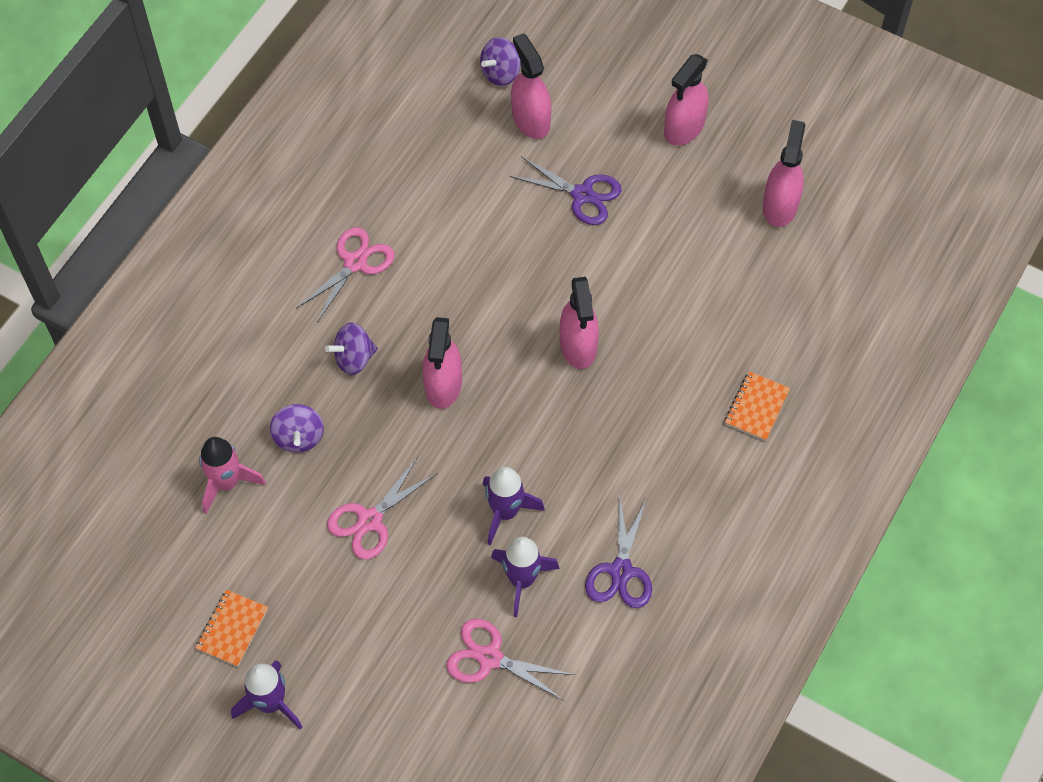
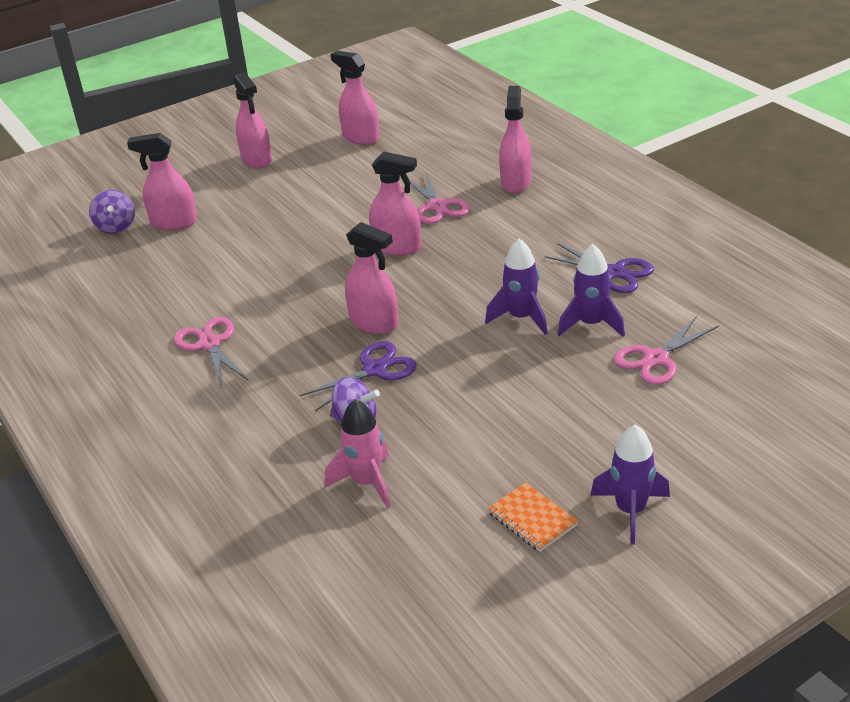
camera: 60 degrees left, 25 degrees down
purple spinning top [325,323,378,375] -> none
pink scissors [327,458,436,560] -> pink scissors moved to [409,171,470,224]
purple scissors [510,156,622,225] -> purple scissors moved to [299,341,417,411]
orange notebook [725,371,790,441] -> pink spray bottle [499,86,532,194]

